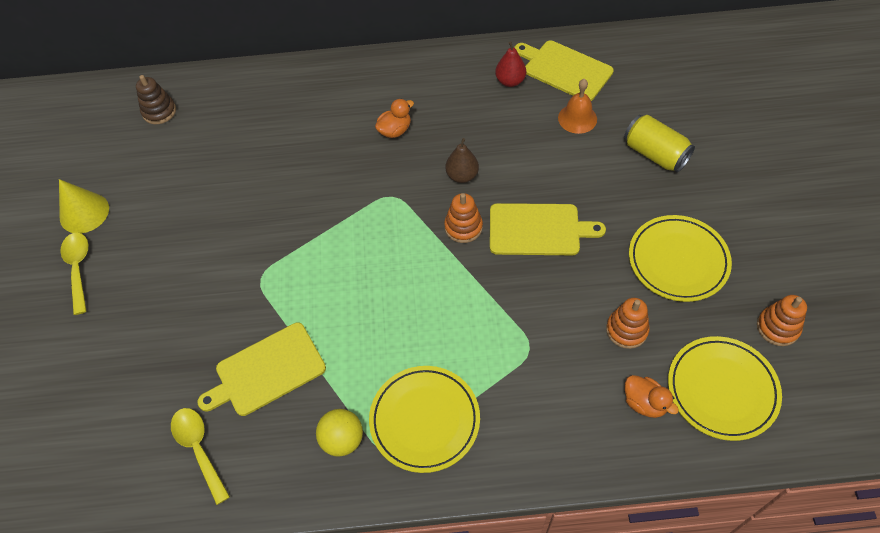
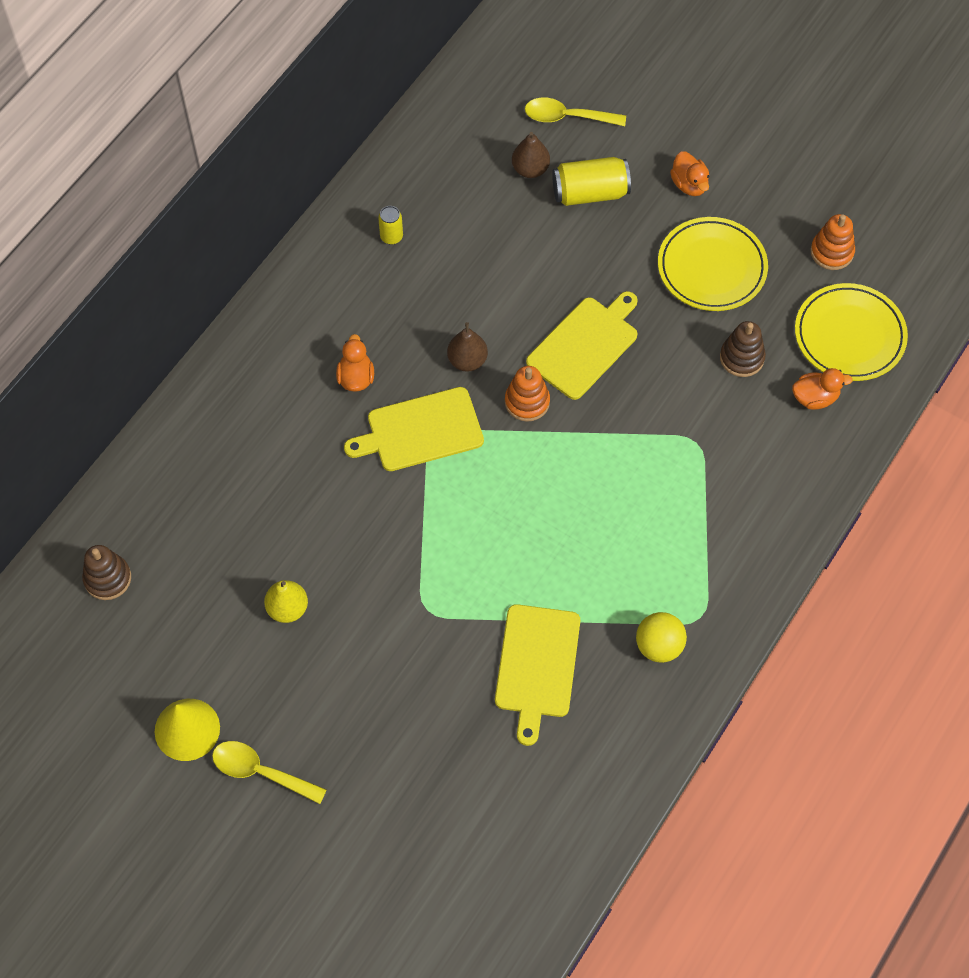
camera: 55 degrees left, 5 degrees up
yellow spoon [171,408,230,505] -> yellow spoon moved to [525,98,626,126]
yellow plate [369,366,480,473] -> none
red pear [495,41,526,87] -> yellow can [378,206,403,245]
yellow cutting board [514,41,614,101] -> yellow cutting board moved to [344,387,484,471]
orange bell [558,79,597,134] -> none
orange stacking toy [606,298,650,349] -> brown stacking toy [720,321,766,377]
none -> yellow pear [264,580,308,623]
none -> brown pear [512,132,550,178]
none -> orange duck [670,151,709,196]

